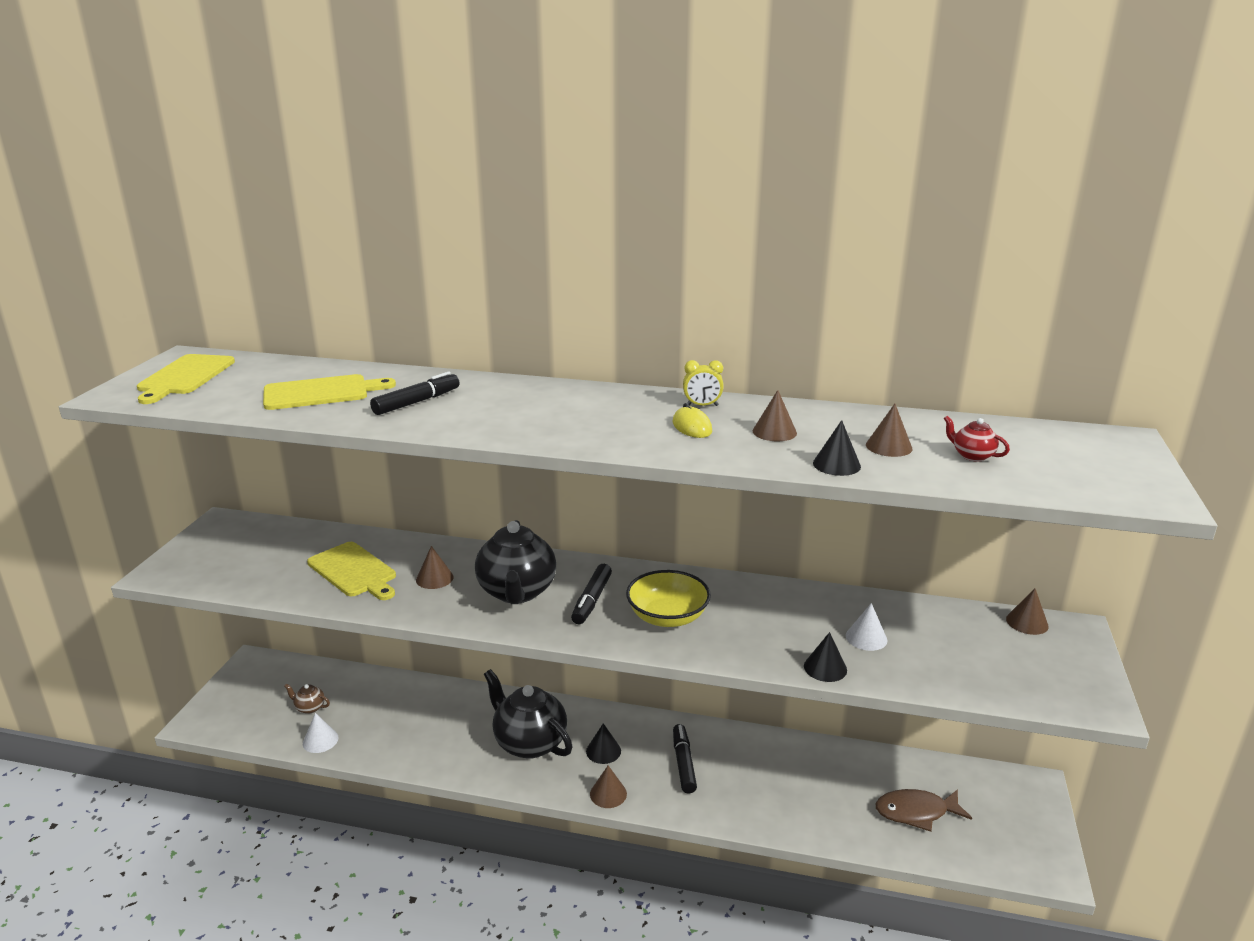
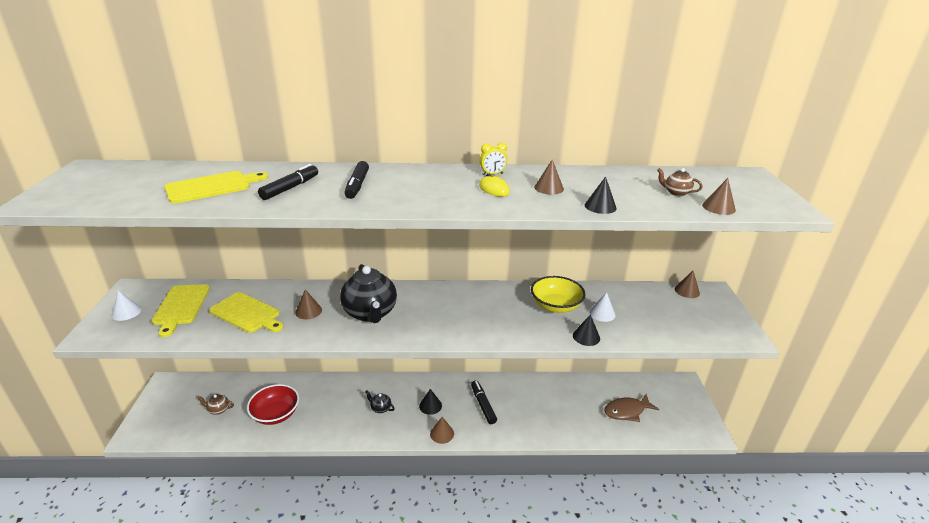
camera: 15 degrees left, 5 degrees up
yellow cutting board [137,354,235,404] -> yellow cutting board moved to [152,284,210,337]
white cone [303,713,338,753] -> white cone moved to [112,290,142,321]
black teapot [484,669,573,759] -> black teapot [365,390,395,413], size x0.43
black marker [571,564,612,624] -> black marker moved to [344,161,369,199]
yellow bowl [626,570,711,627] -> yellow bowl moved to [531,276,586,313]
brown cone [866,404,912,457] -> brown cone moved to [702,178,736,215]
red teapot [944,415,1010,462] -> brown teapot [657,168,703,196]
none -> red bowl [247,384,299,425]

